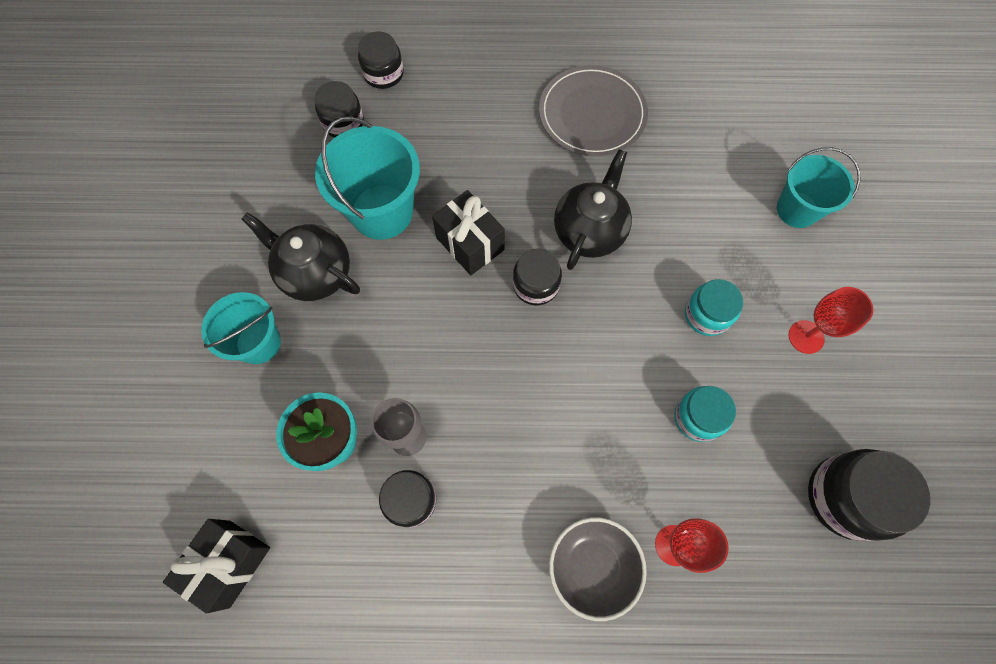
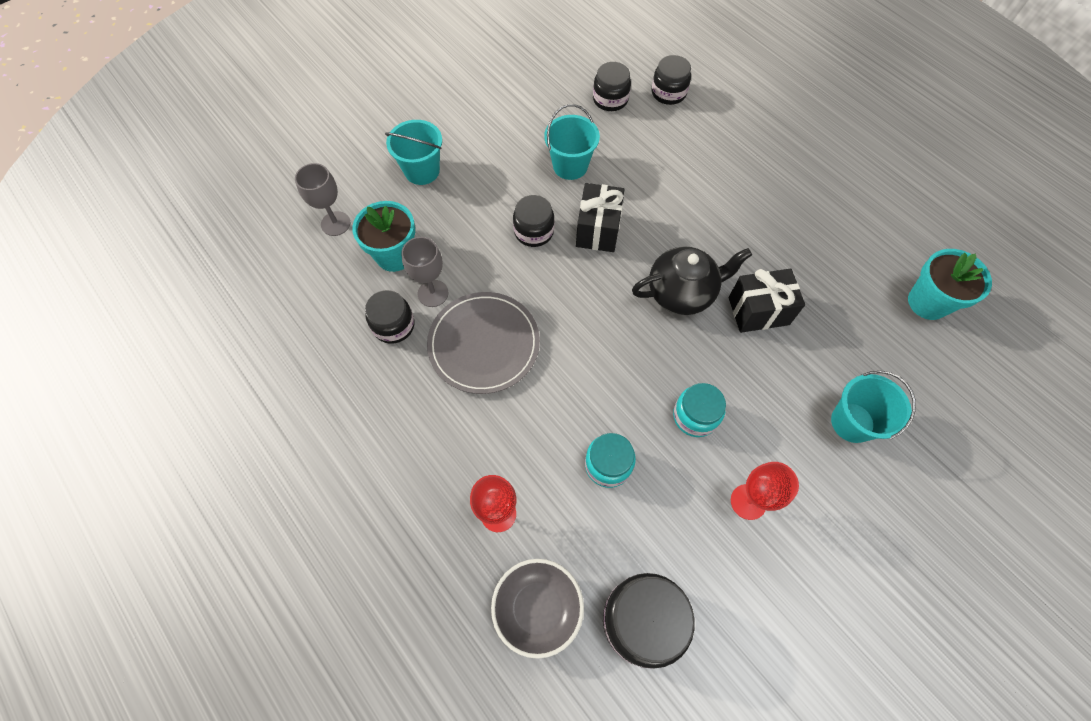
camera: 50 degrees right, 5 degrees down
black gift [163,519,270,614] -> black gift moved to [729,269,805,333]
black teapot [242,212,360,301] -> none
turquoise bucket [315,116,420,240] -> turquoise bucket [544,104,600,180], size x0.66
black jar [513,248,562,305] -> black jar moved to [513,195,554,247]
grey plate [539,65,648,156] -> grey plate moved to [427,292,540,394]
grey bowl [549,517,647,621] -> grey bowl moved to [491,559,584,659]
none -> grey goblet [295,163,351,236]
none -> turquoise flower pot [908,249,992,320]

